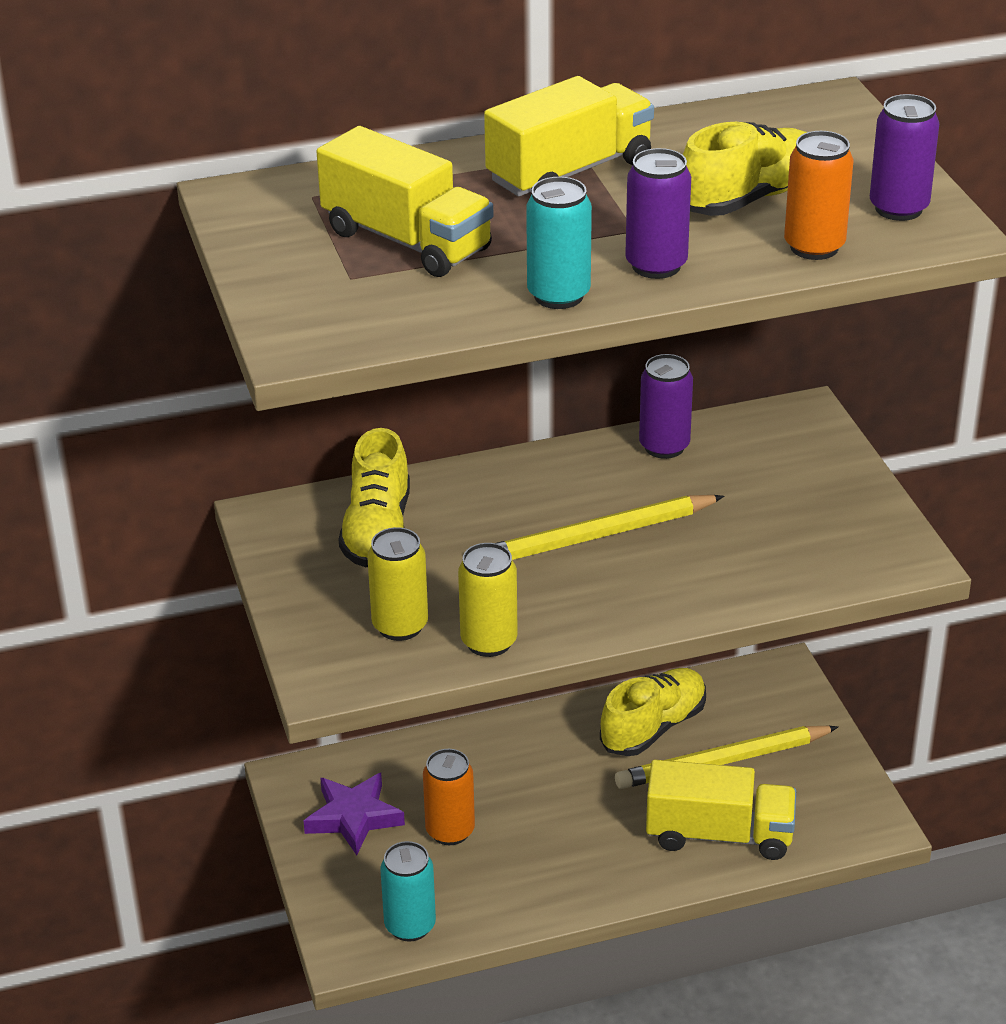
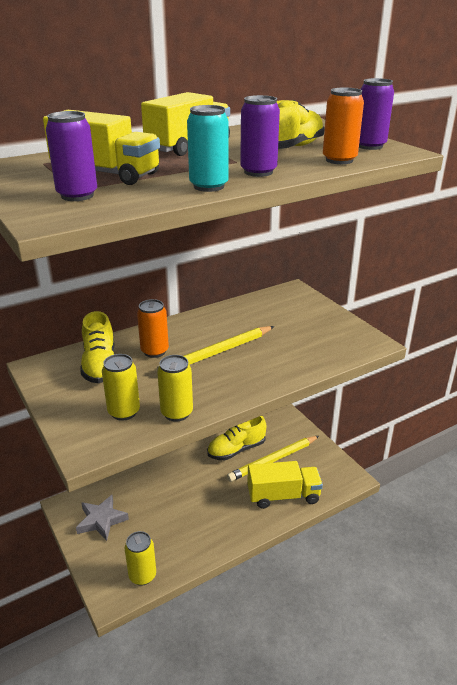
camera: 15 degrees left, 5 degrees down
purple star [304,773,405,856] -> grey star [76,495,129,541]
turquoise can [380,841,436,941] -> yellow can [125,531,156,586]
orange can [423,749,475,845] -> orange can moved to [137,299,169,358]
yellow shoe [600,668,706,756] -> yellow shoe turned 150 degrees counterclockwise [207,416,266,460]
purple can [639,354,693,459] -> purple can moved to [46,111,97,201]

